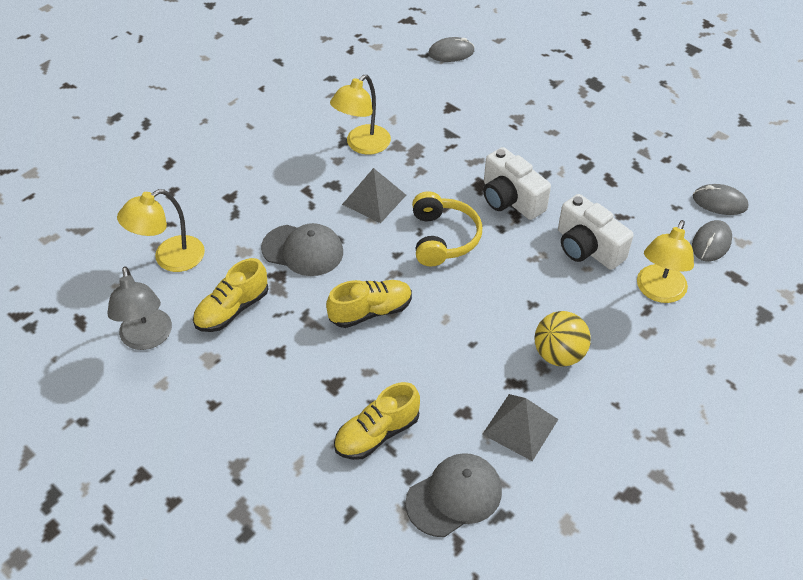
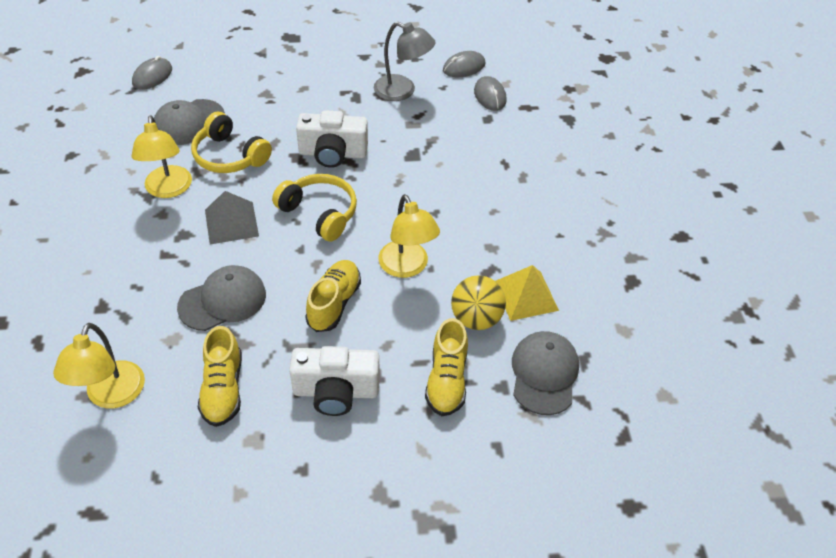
camera: 50 degrees left, 0 degrees up
grey lamp [107,266,172,350] -> grey lamp moved to [374,22,436,101]
grey pyramid [482,394,558,461] -> yellow pyramid [496,265,559,321]
yellow ball [534,311,591,367] -> yellow ball moved to [451,275,506,330]
white camera [558,194,634,270] -> white camera moved to [289,346,379,416]
yellow lamp [637,220,694,303] -> yellow lamp moved to [378,194,440,278]
none -> grey cap [154,99,225,145]
none -> yellow headphones [191,112,272,173]

